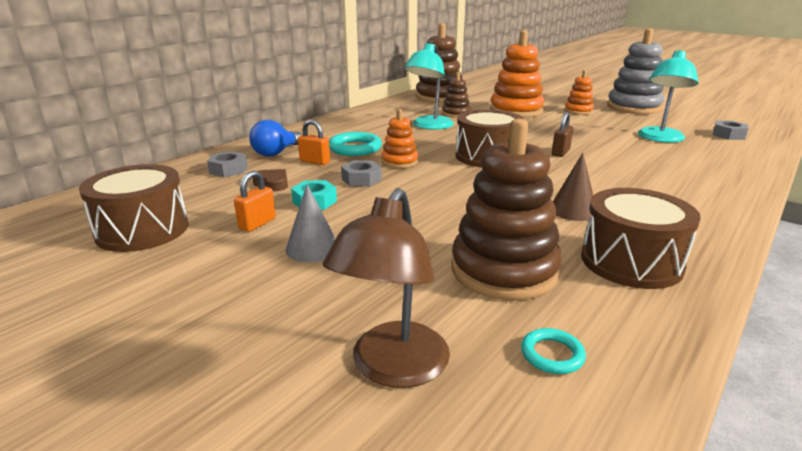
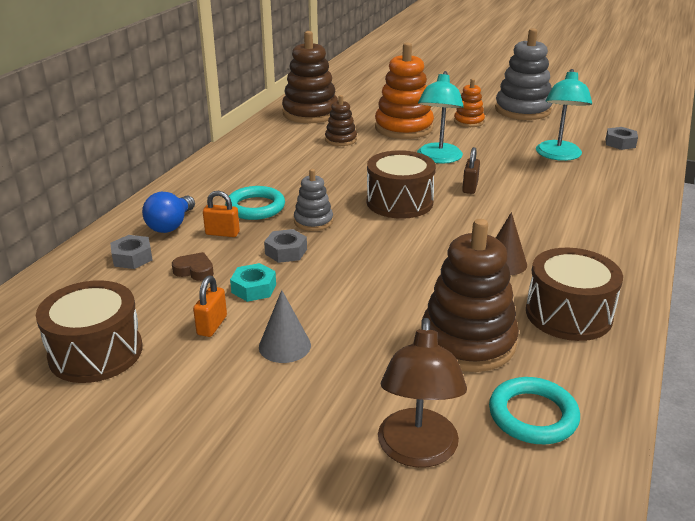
camera: 15 degrees left, 5 degrees up
orange stacking toy [381,109,418,168] -> grey stacking toy [294,169,333,231]
turquoise lamp [404,43,454,130] -> turquoise lamp moved to [417,71,464,163]
turquoise ring [521,328,586,374] -> turquoise ring [489,377,580,444], size x1.77

